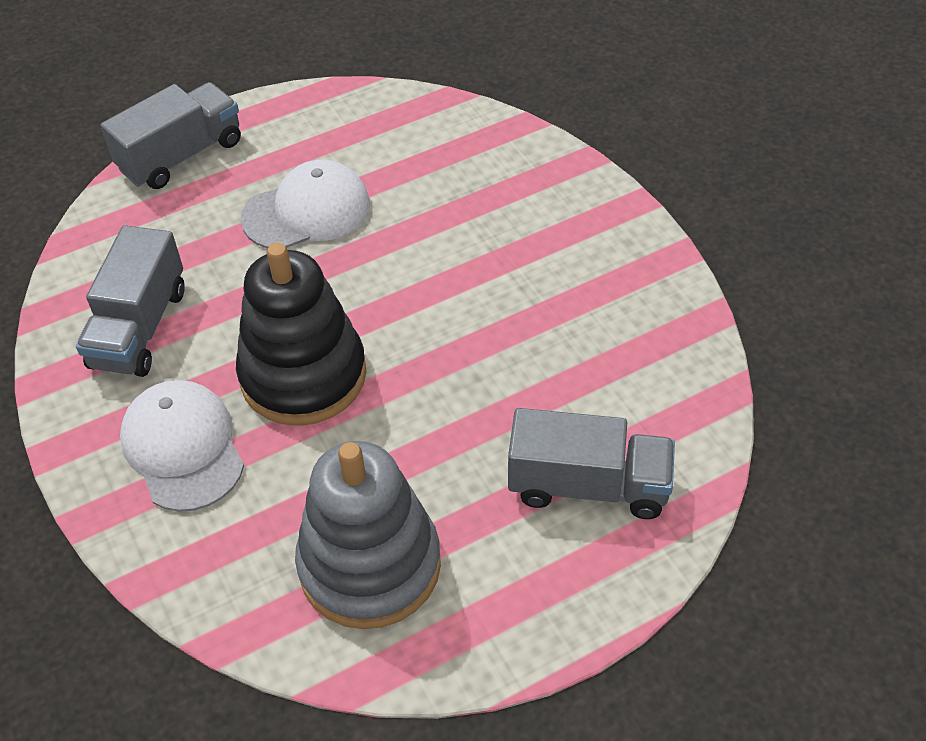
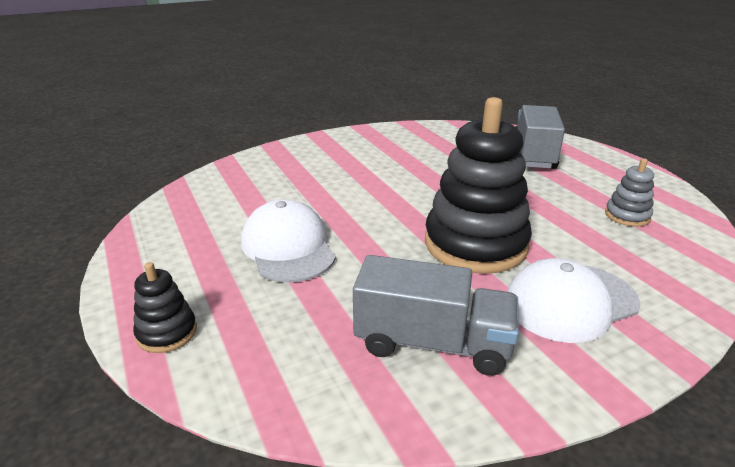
camera: 90 degrees left, 20 degrees down
grey truck [101,82,241,189] -> black stacking toy [133,262,197,353]
grey stacking toy [295,441,441,629] -> grey stacking toy [605,158,654,227], size x0.45

